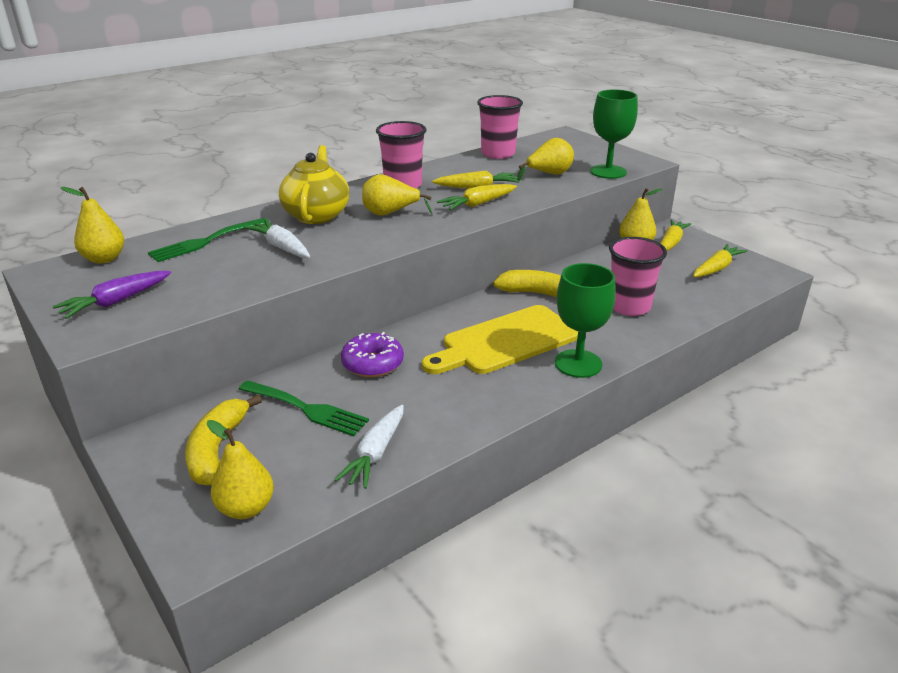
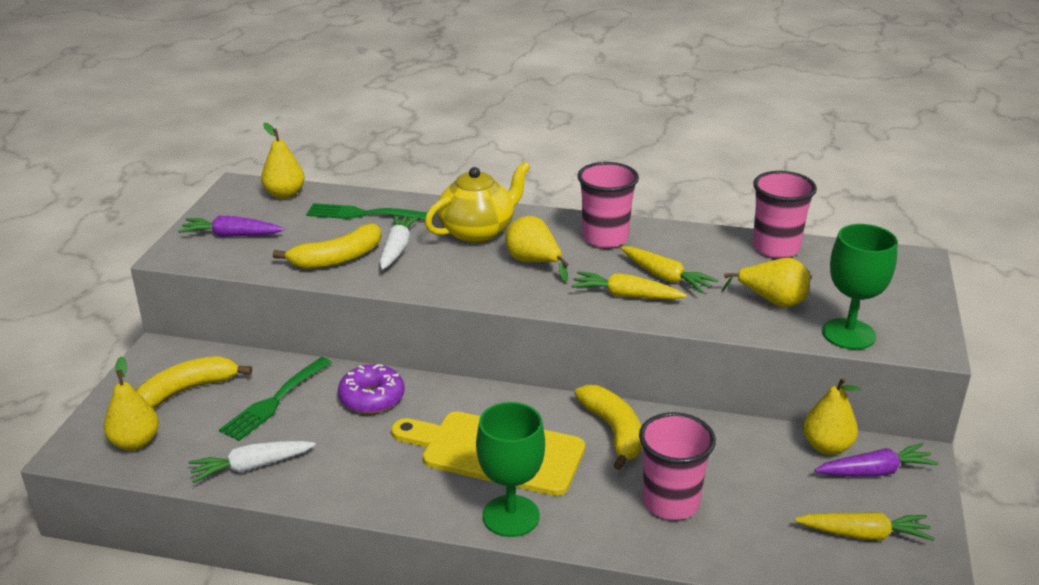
camera: 50 degrees right, 0 degrees up
green fork [239,380,369,436] -> green fork turned 45 degrees clockwise [219,357,332,441]
yellow carrot [660,220,691,251] -> purple carrot [814,443,939,476]
none -> yellow banana [273,223,381,269]

